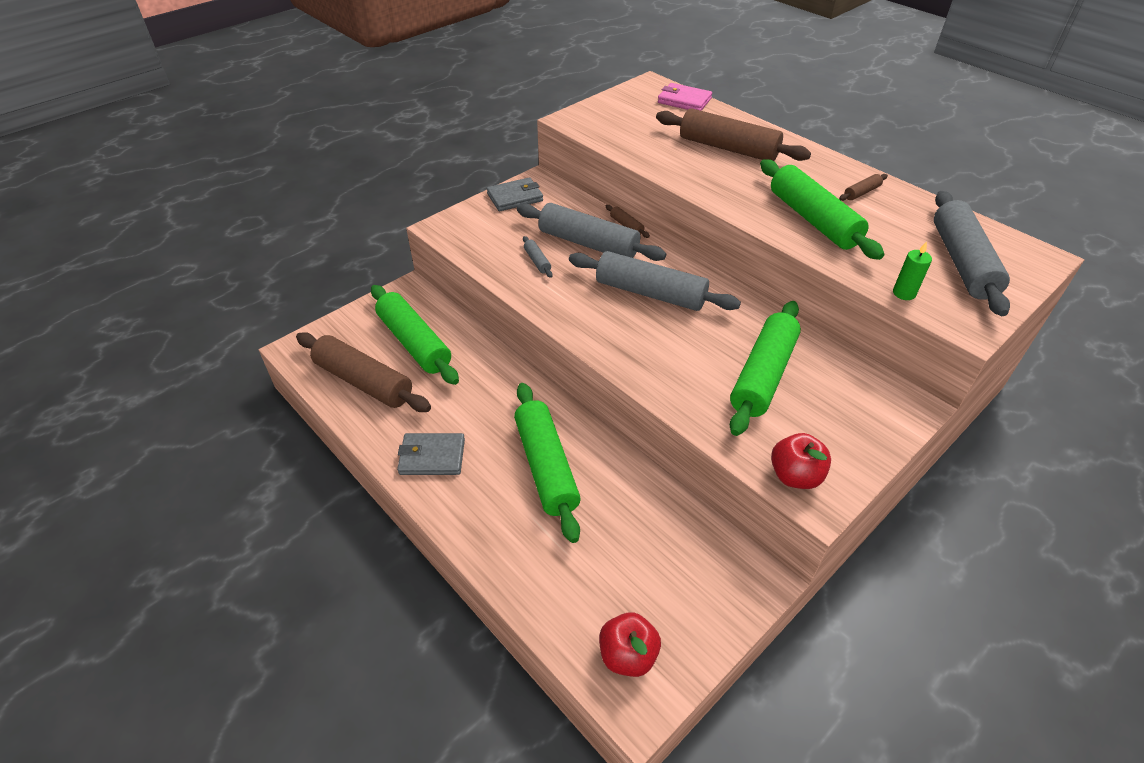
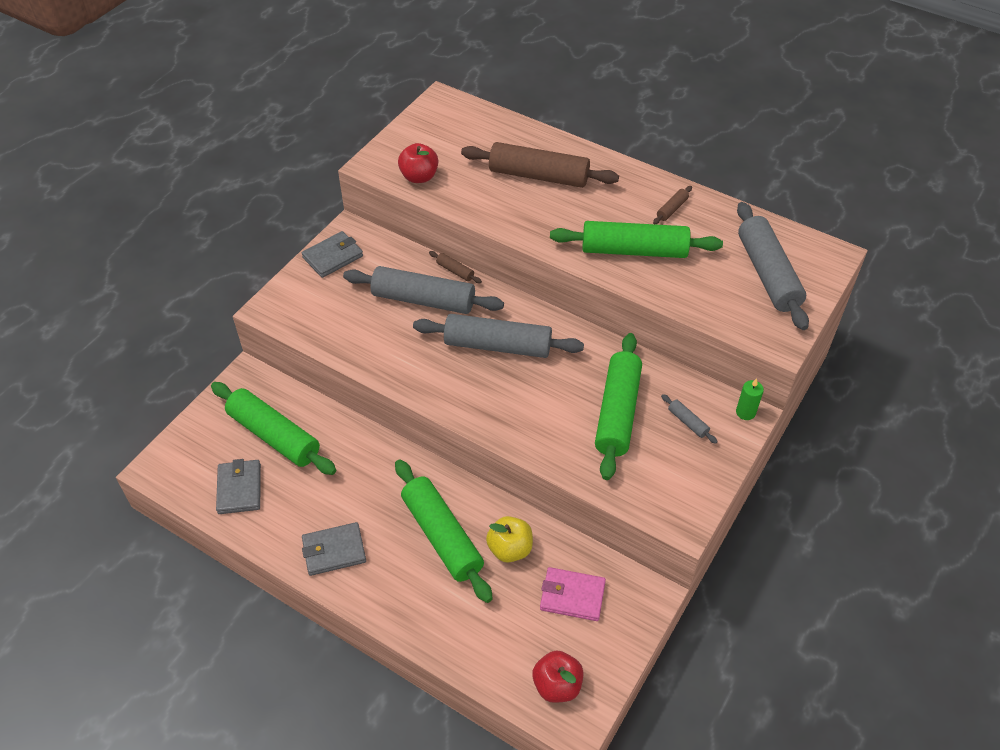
camera: 15 degrees left, 5 degrees up
brown rolling pin [296,332,431,412] -> grey wallet [216,459,261,514]
grey rolling pin [523,236,552,278] -> grey rolling pin moved to [661,394,718,444]
pink wallet [658,83,712,111] -> pink wallet moved to [540,567,606,621]
green rolling pin [760,159,884,260] -> green rolling pin turned 45 degrees counterclockwise [550,221,723,258]
red apple [771,433,831,489] -> red apple moved to [398,143,438,183]
green candle [893,241,932,300] -> green candle moved to [736,378,764,420]
none -> yellow apple [486,516,533,563]

